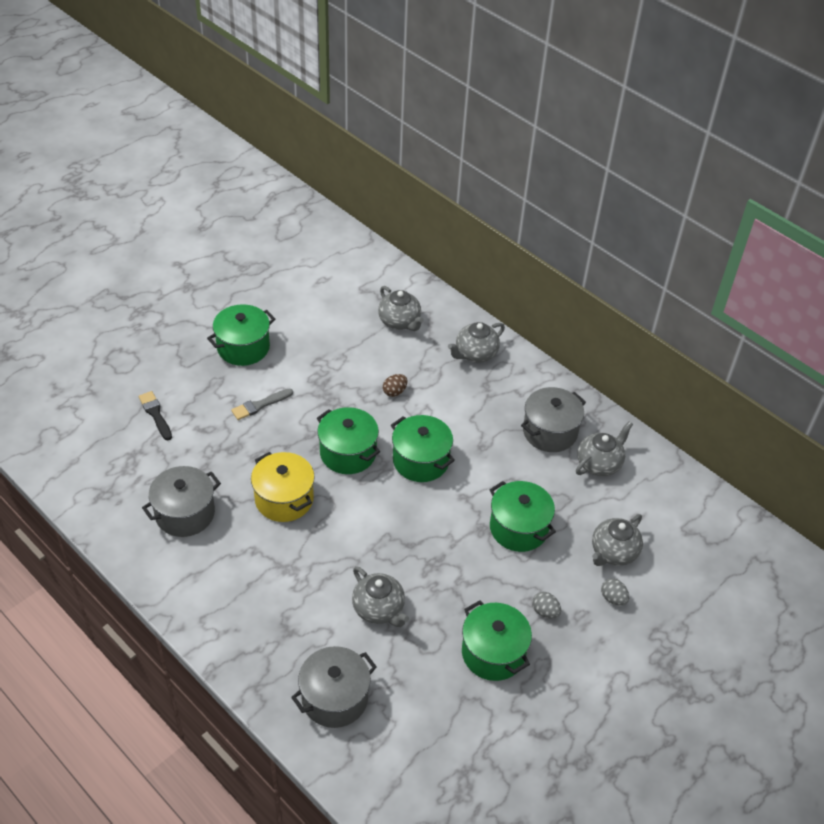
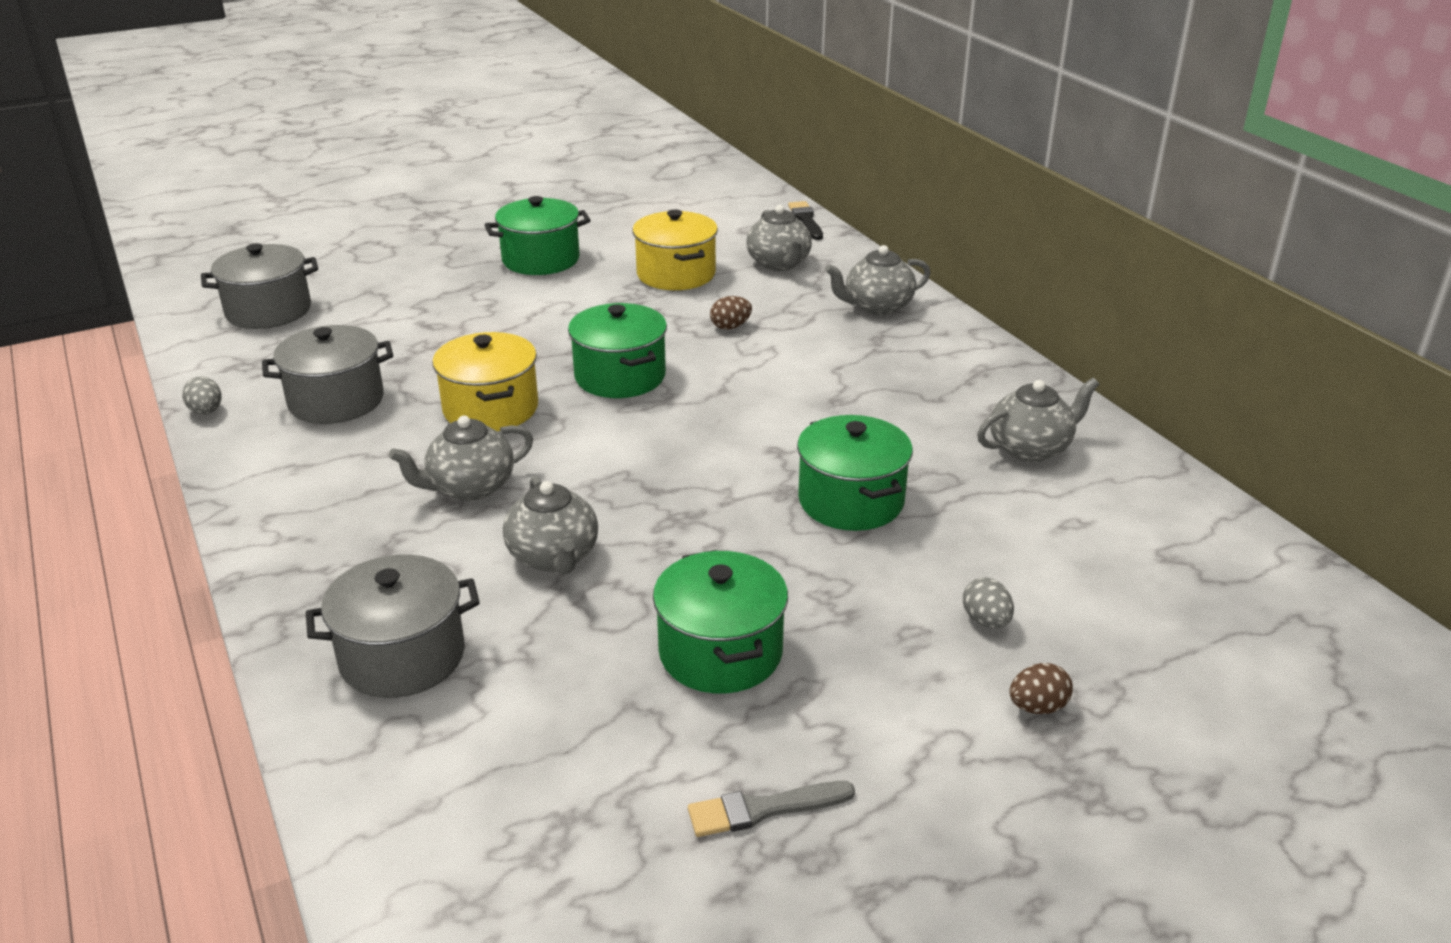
camera: 20 degrees right, 15 degrees down
black brush [139,391,172,440] -> black brush moved to [788,201,823,240]
grey brush [231,388,293,420] -> grey brush moved to [688,781,855,837]
green pot [391,415,455,482] -> none
grey pot [521,387,586,452] -> grey pot moved to [201,243,318,329]
grey egg [532,592,561,619] -> grey egg moved to [182,376,222,415]
grey teapot [592,514,643,566] -> grey teapot moved to [389,416,533,501]
none -> yellow pot [632,209,718,290]
none -> brown egg [1009,663,1073,714]

